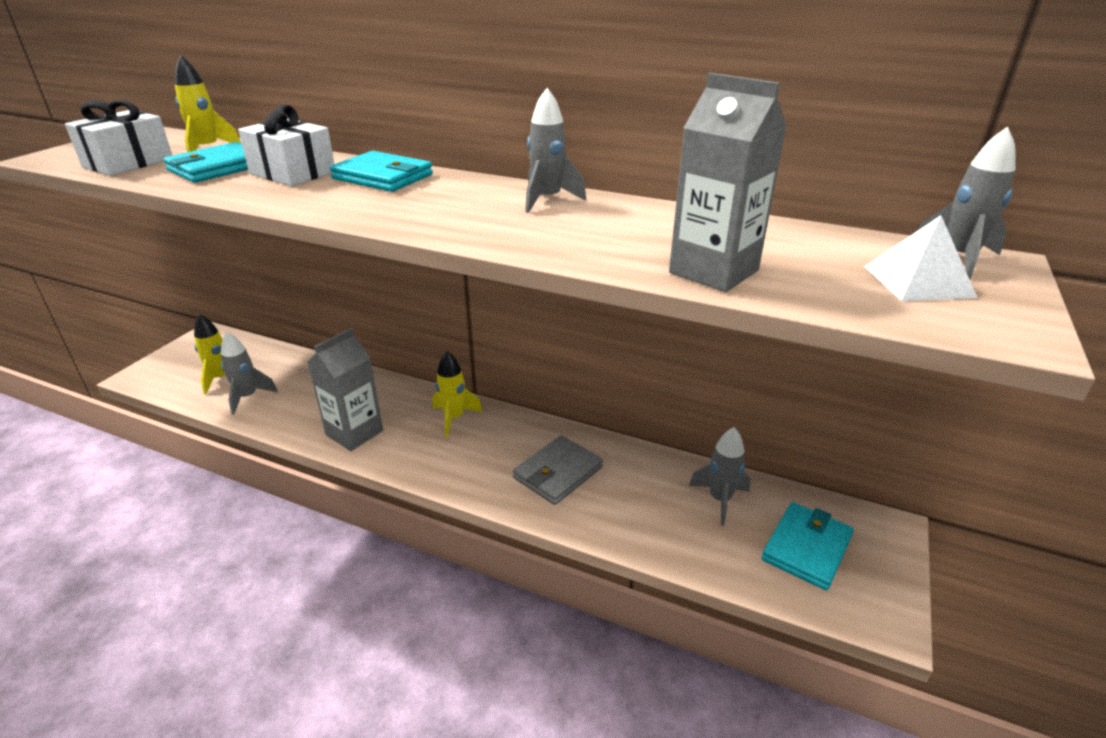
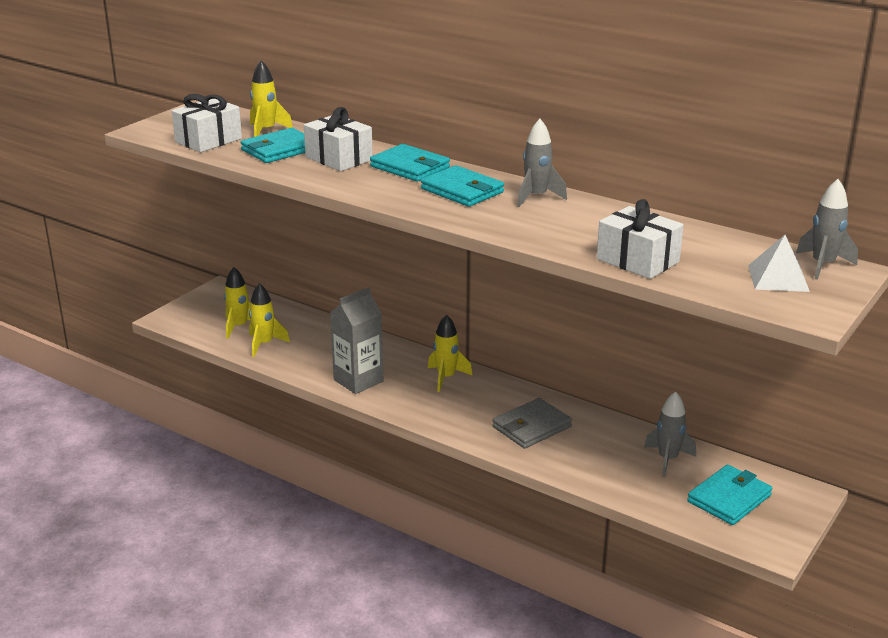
camera: 10 degrees right, 5 degrees down
grey rocket [221,332,278,415] -> yellow rocket [249,283,290,357]
grey carton [669,73,787,292] -> white gift [597,199,684,279]
none -> turquoise wallet [421,165,504,207]

